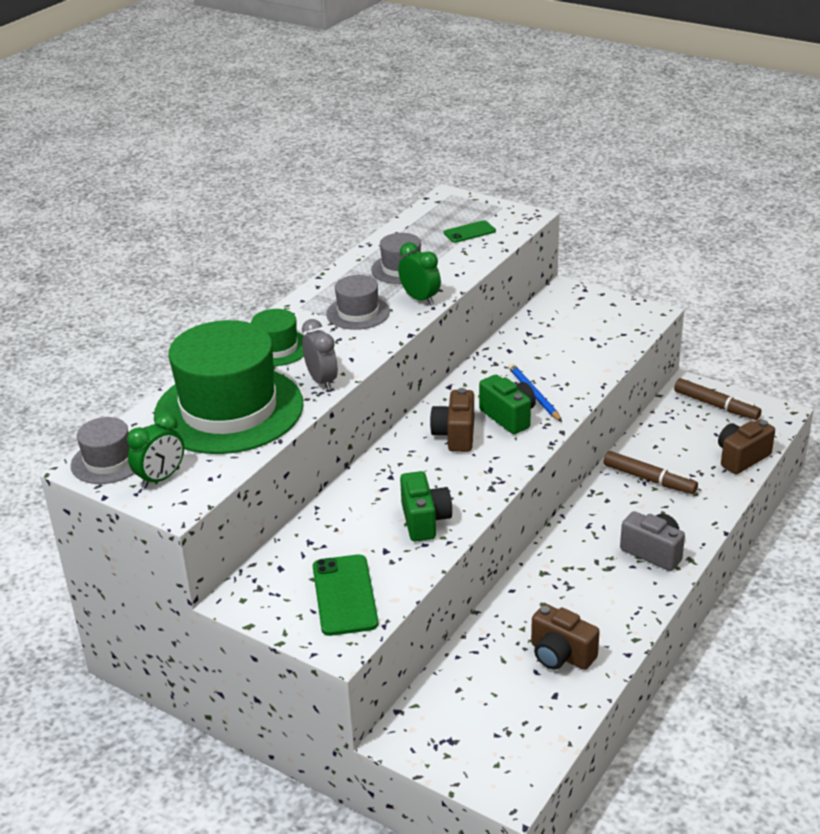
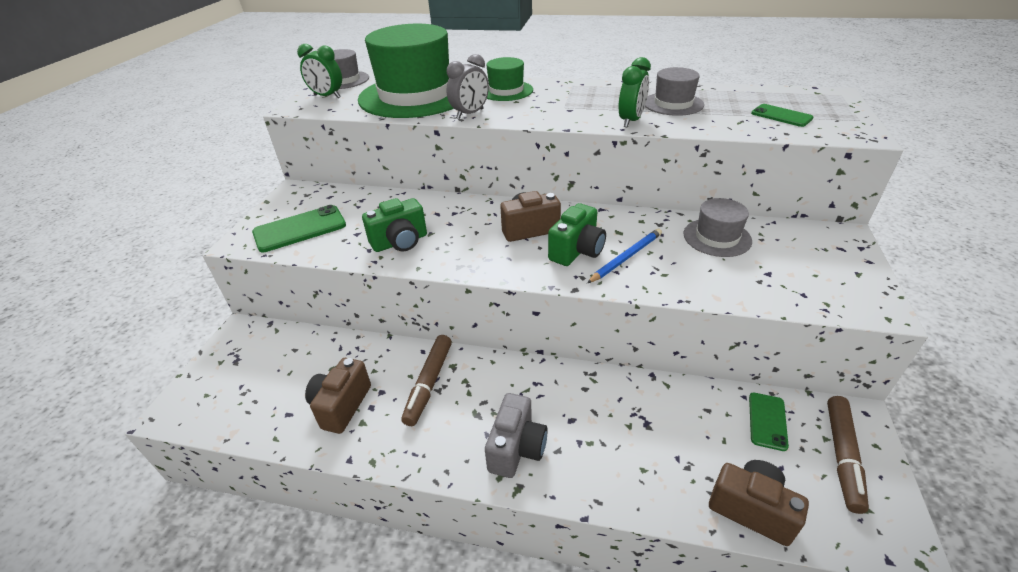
camera: 70 degrees right, 5 degrees up
grey hat [326,275,390,330] -> grey hat moved to [684,198,752,257]
brown marker [604,451,698,494] -> brown marker moved to [401,335,452,426]
none -> green phone [749,393,789,451]

